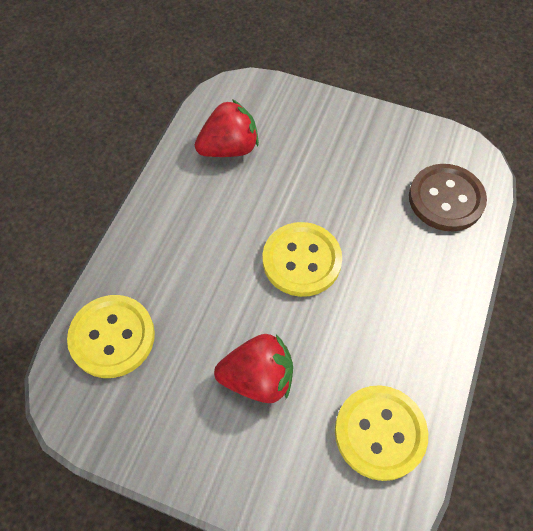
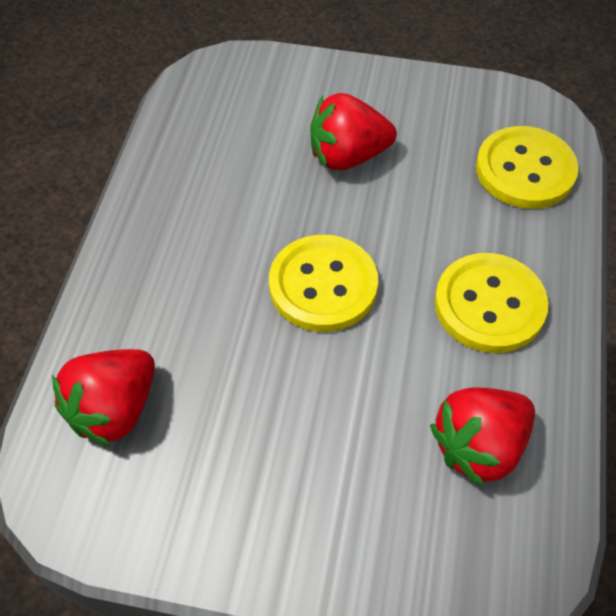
camera: 170 degrees right, 5 degrees down
yellow button [335,385,428,481] -> yellow button moved to [435,253,548,353]
brown button [409,164,487,231] -> red strawberry [52,349,155,446]

